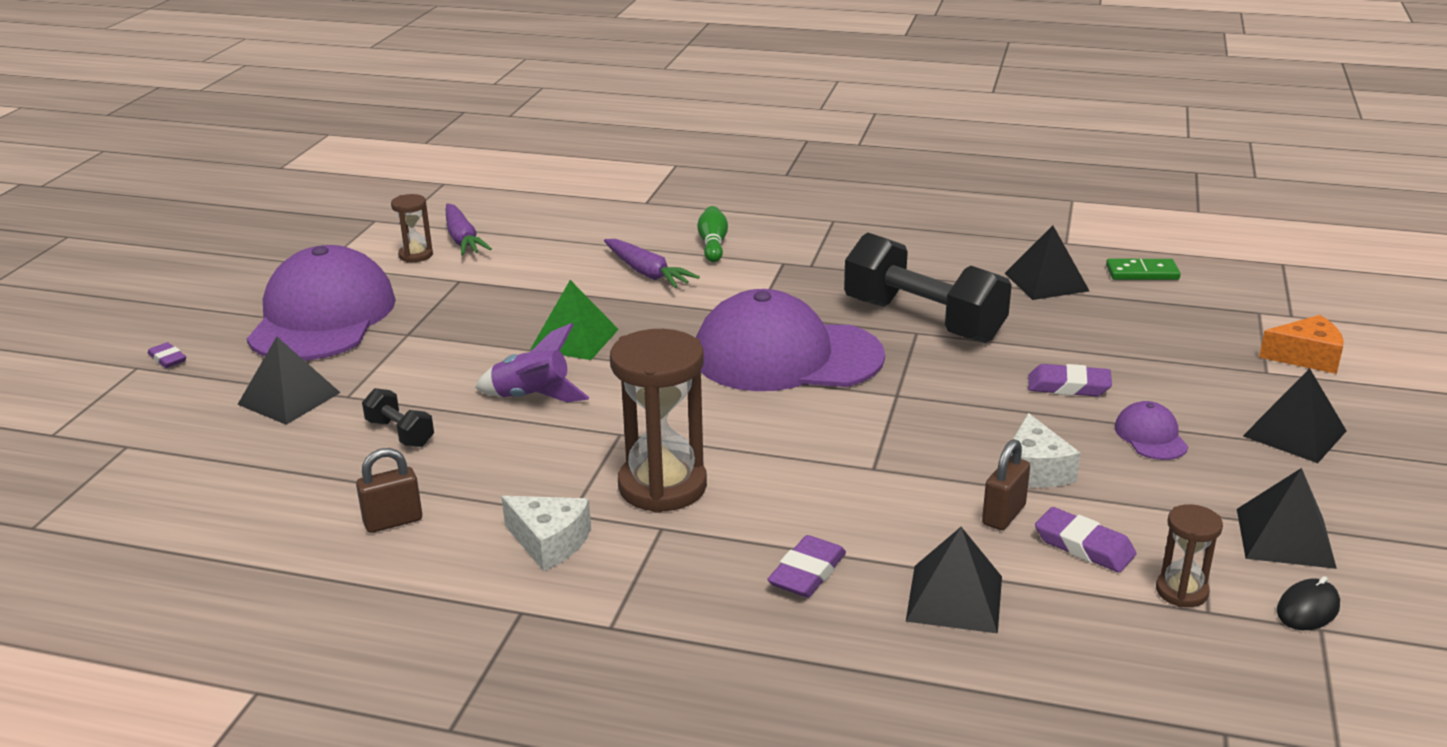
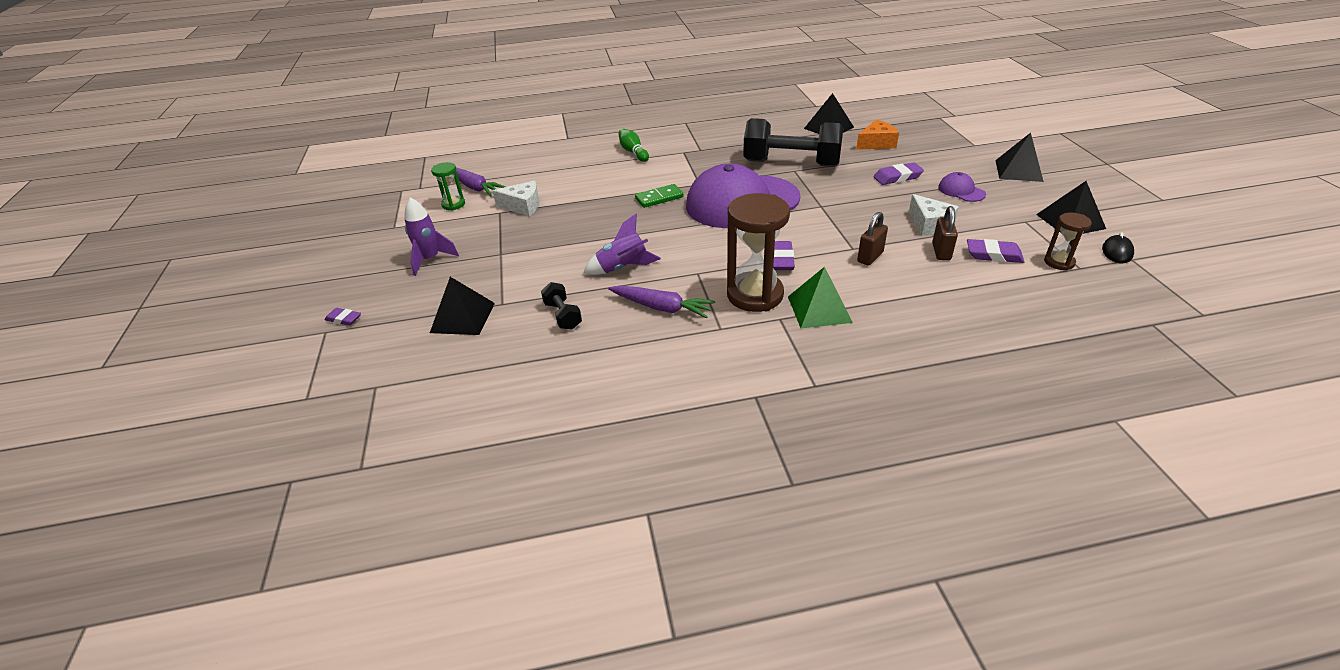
camera: 25 degrees left, 10 degrees up
purple cap [247,245,396,361] -> purple rocket [404,197,459,276]
brown padlock [356,448,422,533] -> brown padlock moved to [857,212,888,266]
black dumbbell [362,388,434,447] -> black dumbbell turned 45 degrees clockwise [541,282,582,330]
brown hourglass [391,194,433,263] -> green hourglass [431,162,465,211]
white cheese [502,496,591,571] -> white cheese moved to [493,181,539,217]
green pyramid [530,280,619,360] -> green pyramid moved to [788,267,853,328]
purple carrot [604,239,700,288] -> purple carrot moved to [608,286,715,318]
purple eraser [767,535,846,598] -> purple eraser moved to [773,241,795,270]
black pyramid [906,527,1002,634] -> none
green domino [1106,259,1181,280] -> green domino moved to [635,184,683,208]
orange cheese [1259,315,1344,374] -> orange cheese moved to [856,120,899,150]

